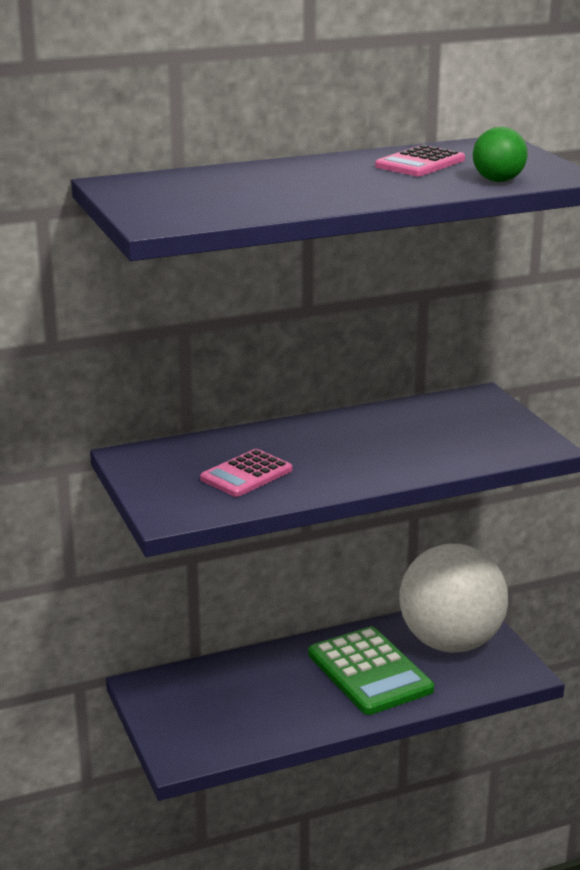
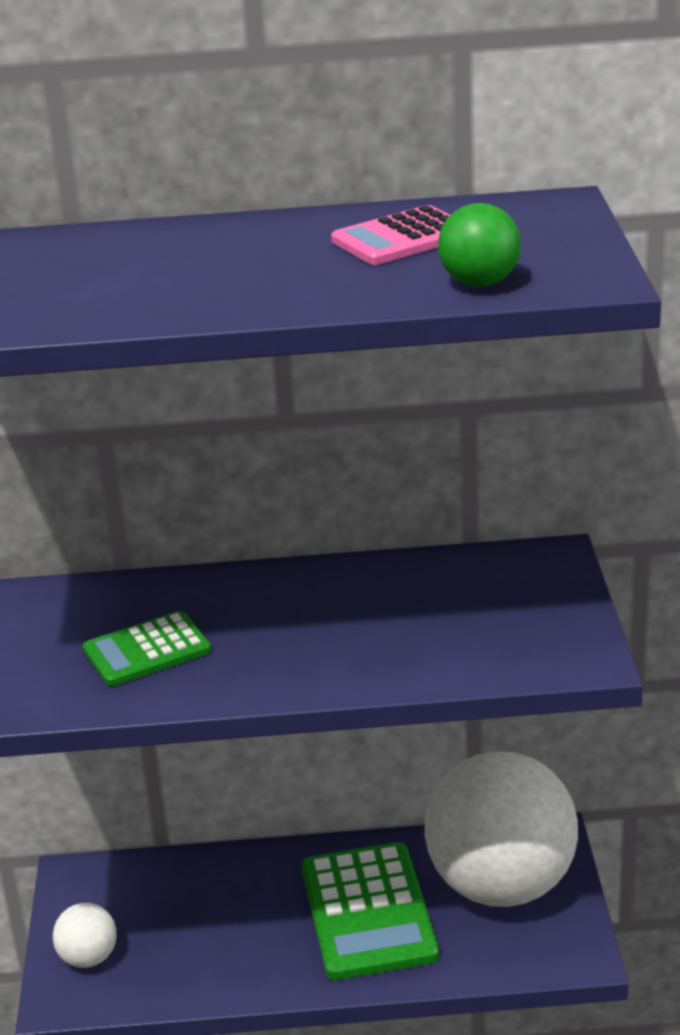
camera: 20 degrees right, 5 degrees up
pink calculator [200,449,292,497] -> green calculator [83,611,211,686]
none -> white ball [53,903,117,968]

